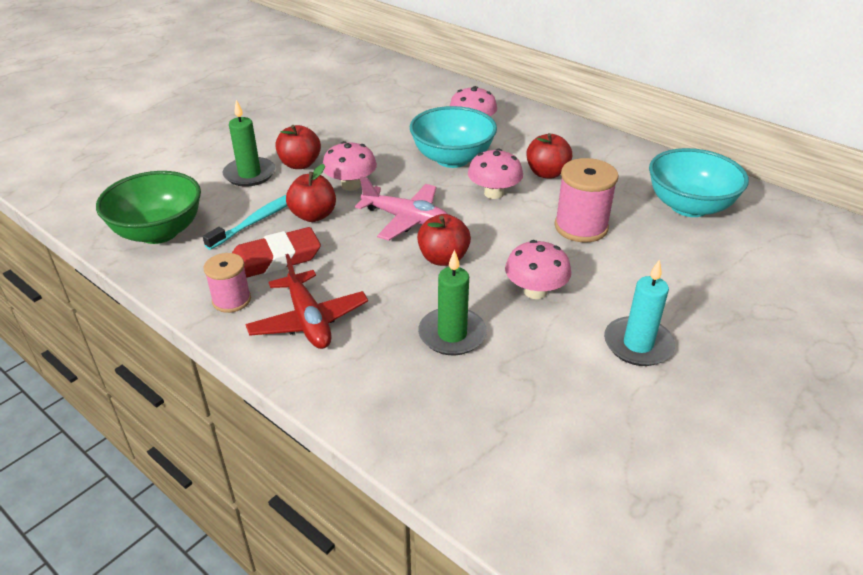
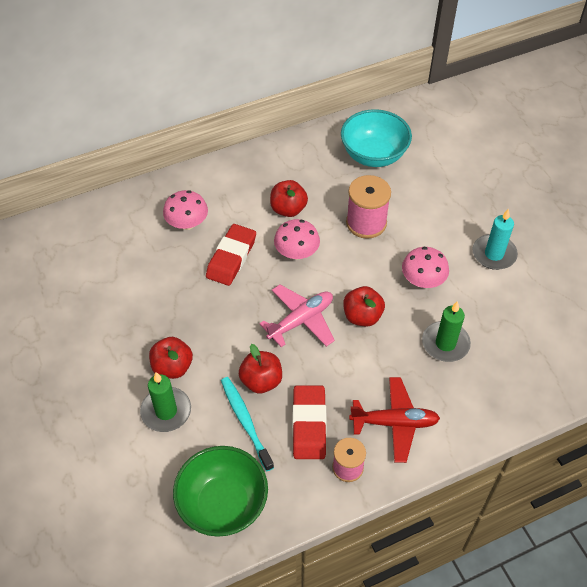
camera: 65 degrees left, 15 degrees up
pink mushroom [323,141,377,191] -> none
turquoise bowl [410,106,497,168] -> red eraser [206,224,256,286]

